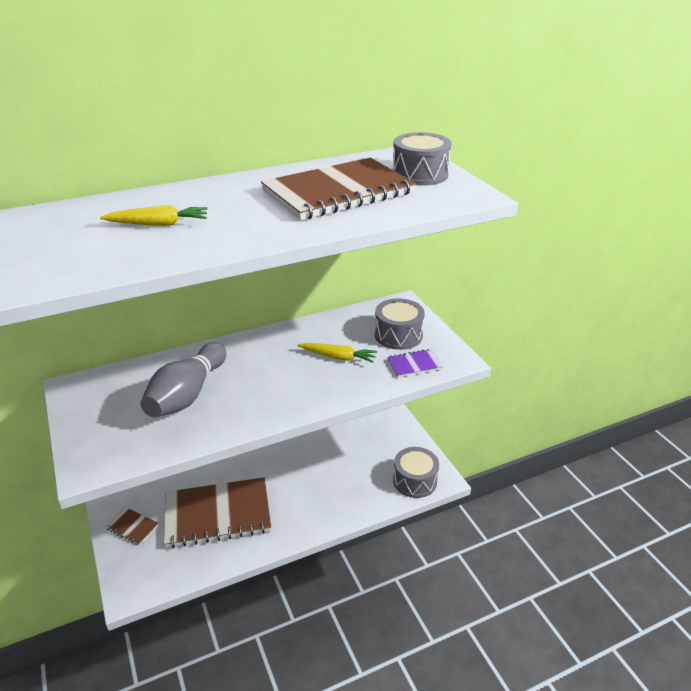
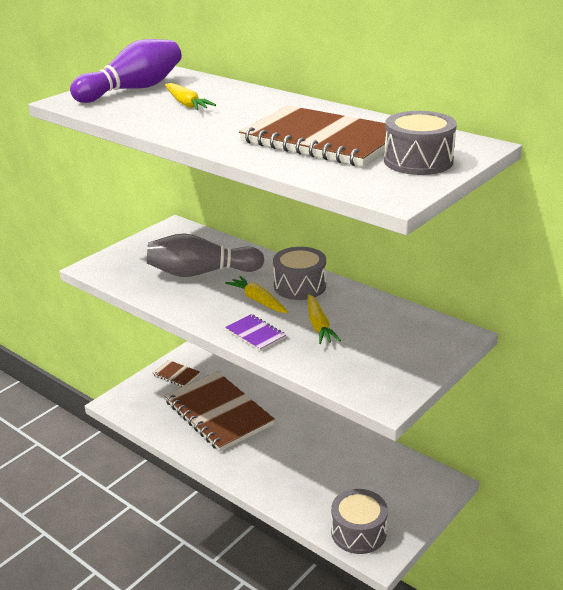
camera: 65 degrees right, 5 degrees down
brown notebook [105,507,159,546] -> brown notebook turned 60 degrees counterclockwise [152,360,200,387]
grey drum [375,298,425,350] -> grey drum moved to [273,247,326,300]
purple notebook [387,349,443,378] -> purple notebook moved to [225,314,286,351]
none -> purple bowling pin [70,39,182,103]
none -> yellow carrot [225,276,288,313]

